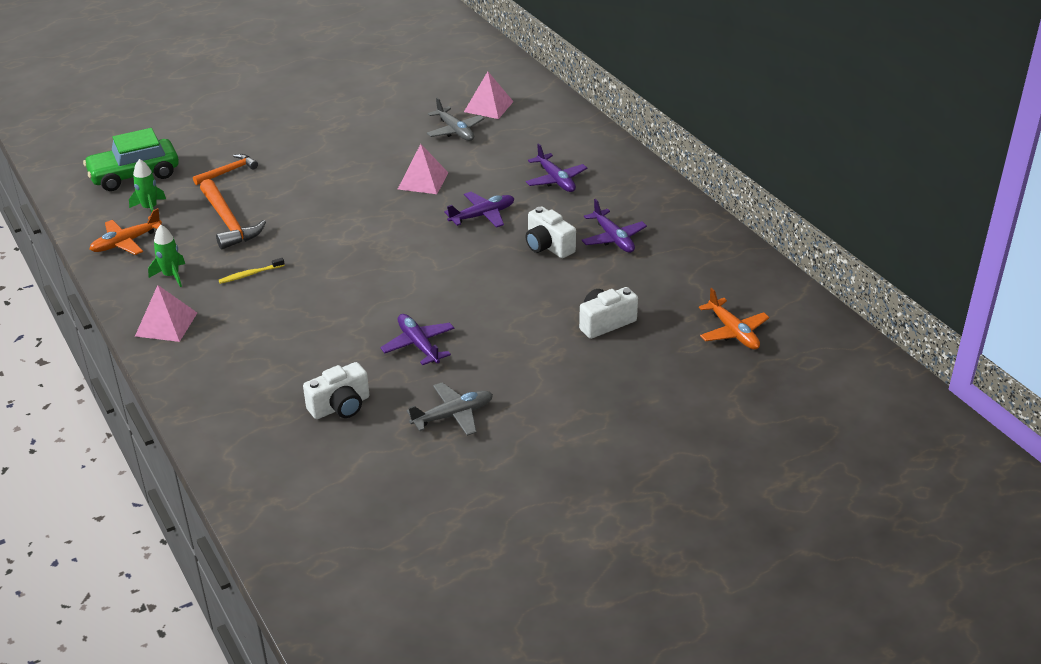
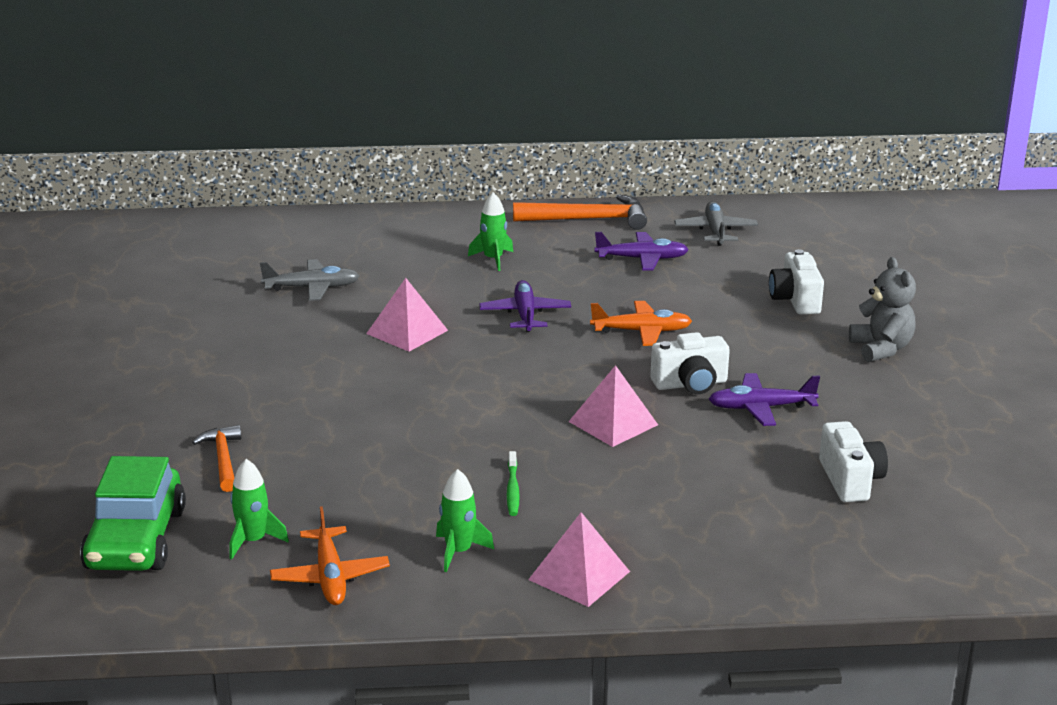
camera: 65 degrees left, 10 degrees down
orange hammer [200,179,266,249] -> orange hammer moved to [513,195,647,230]
yellow toothbrush [219,258,285,284] -> green toothbrush [507,451,520,516]
grey plane [406,382,493,436] -> grey plane moved to [674,201,758,246]
pink pyramid [464,72,514,119] -> pink pyramid moved to [569,365,658,447]
white camera [525,206,576,258] -> white camera moved to [650,332,730,394]
purple plane [526,143,587,192] -> green rocket [468,192,513,271]
orange plane [699,288,769,350] -> orange plane moved to [590,301,692,346]
none -> grey teddy bear [849,257,916,362]

